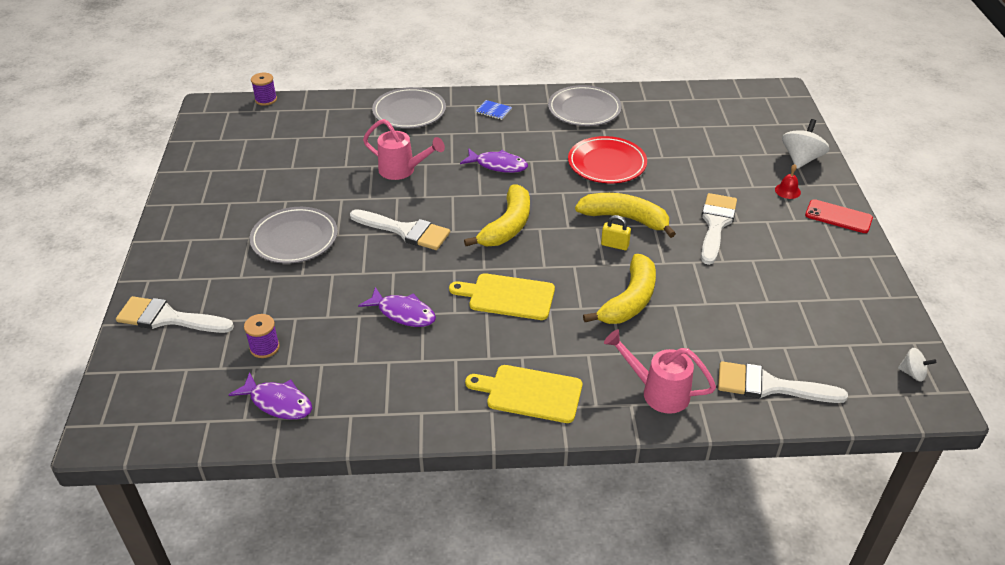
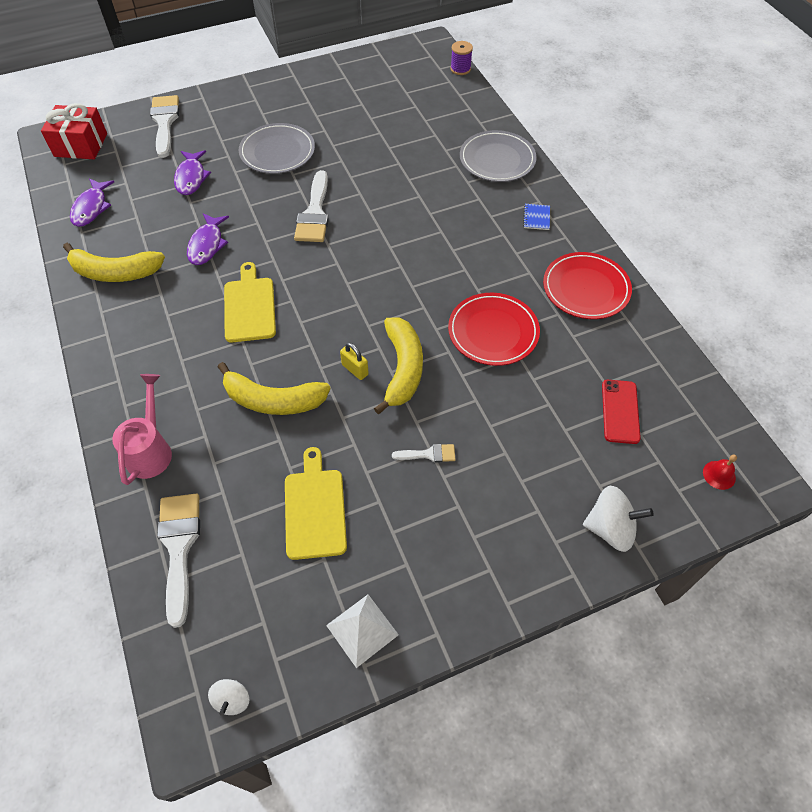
camera: 70 degrees right, 15 degrees up
purple spool [244,314,280,358] -> none
pink watering can [363,119,445,180] -> none
purple fish [460,148,528,173] -> purple fish moved to [174,150,211,195]
yellow banana [464,184,530,246] -> yellow banana moved to [63,243,165,282]
yellow cutting board [465,365,582,423] -> yellow cutting board moved to [285,447,347,560]
grey plate [548,85,622,126] -> red plate [543,252,632,319]
yellow padlock [601,215,631,250] -> yellow padlock turned 45 degrees counterclockwise [340,343,369,380]
white brush [701,193,737,265] -> white brush [392,444,456,463], size x0.51
red bell [775,164,801,199] -> red bell moved to [703,455,737,490]
red phone [805,199,873,233] -> red phone moved to [602,380,641,444]
none -> red gift [41,103,107,159]
none -> white pyramid [326,595,399,668]

